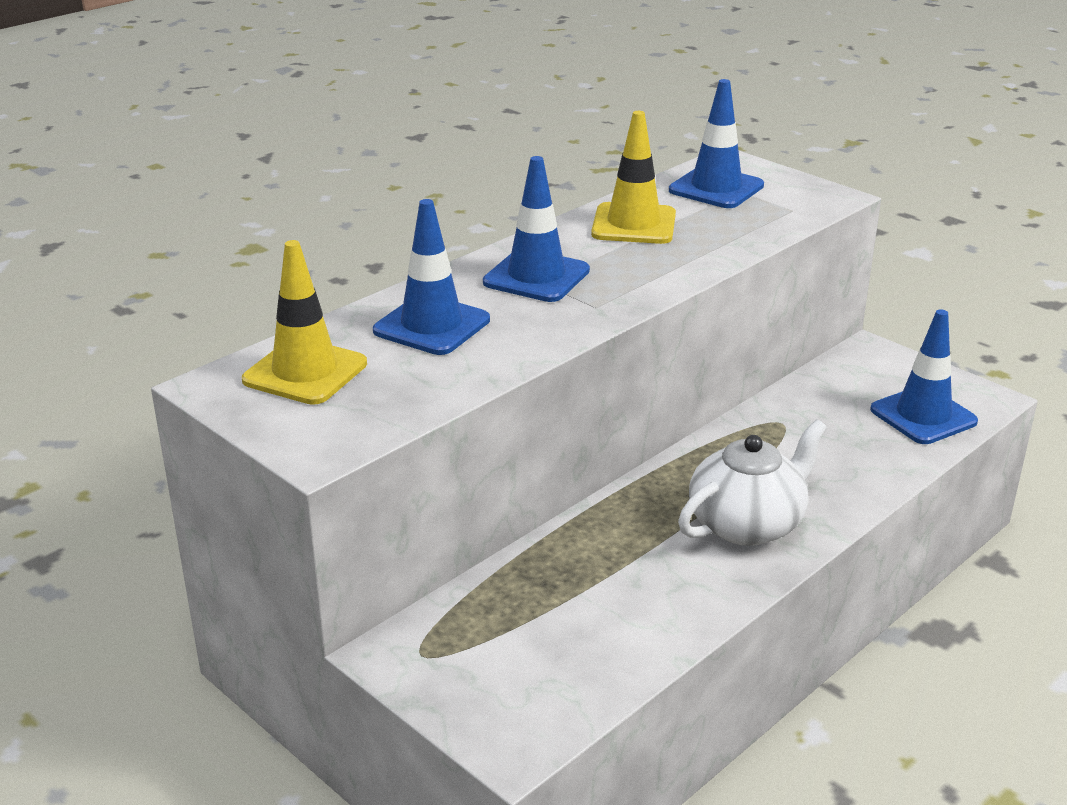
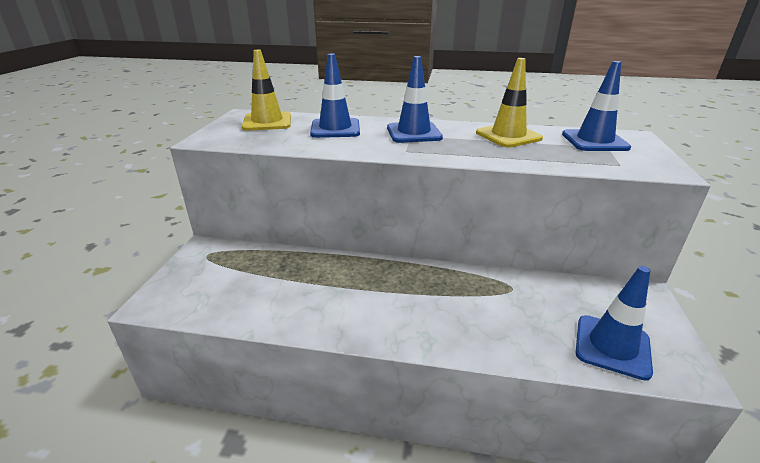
camera: 55 degrees right, 0 degrees up
white teapot [678,419,827,546] -> none

